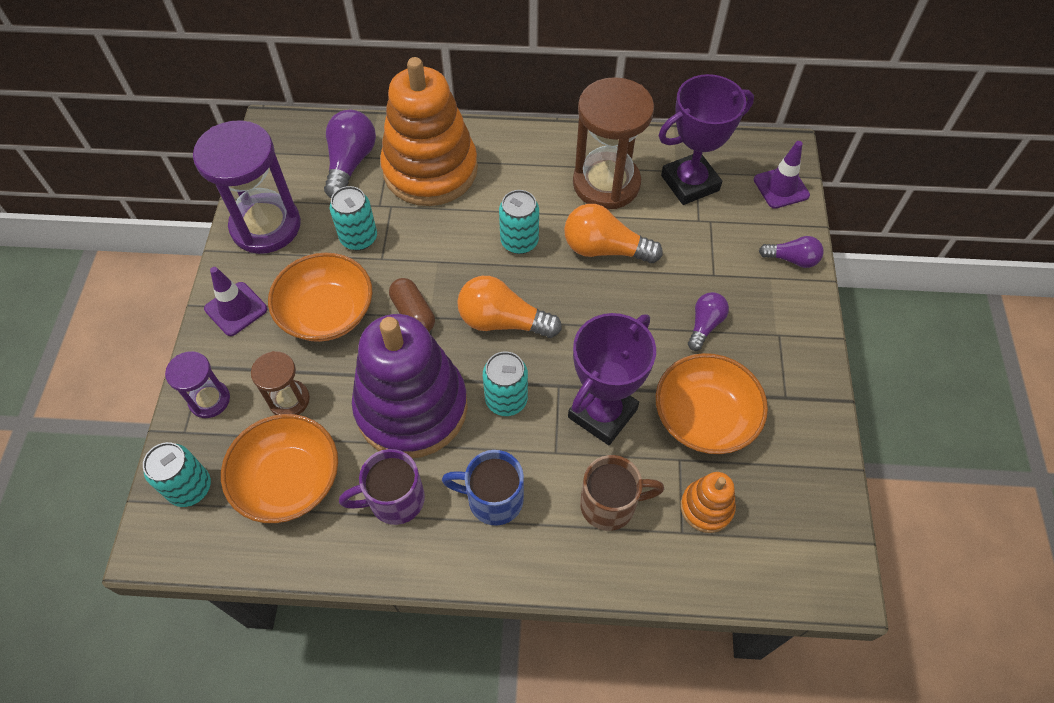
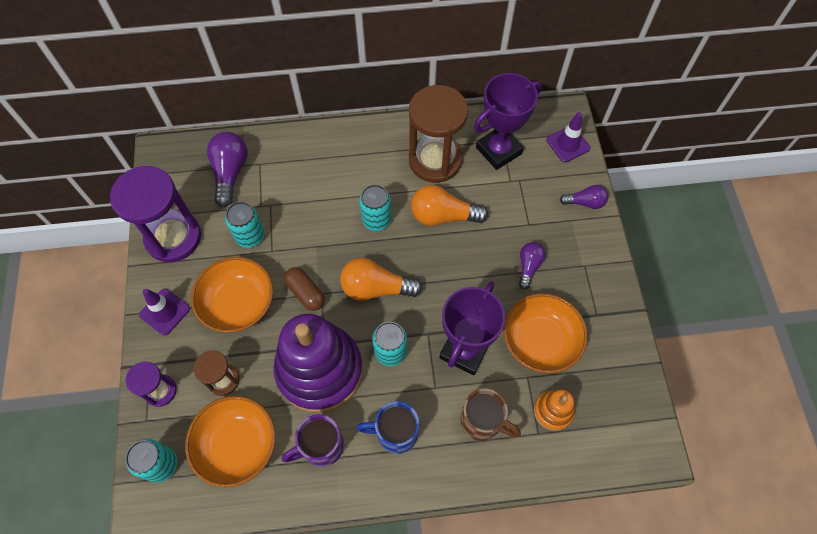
camera: 10 degrees left, 5 degrees up
orange stacking toy [380,57,478,206] -> none
brown mug [580,455,664,531] -> brown mug turned 45 degrees clockwise [460,388,521,441]

